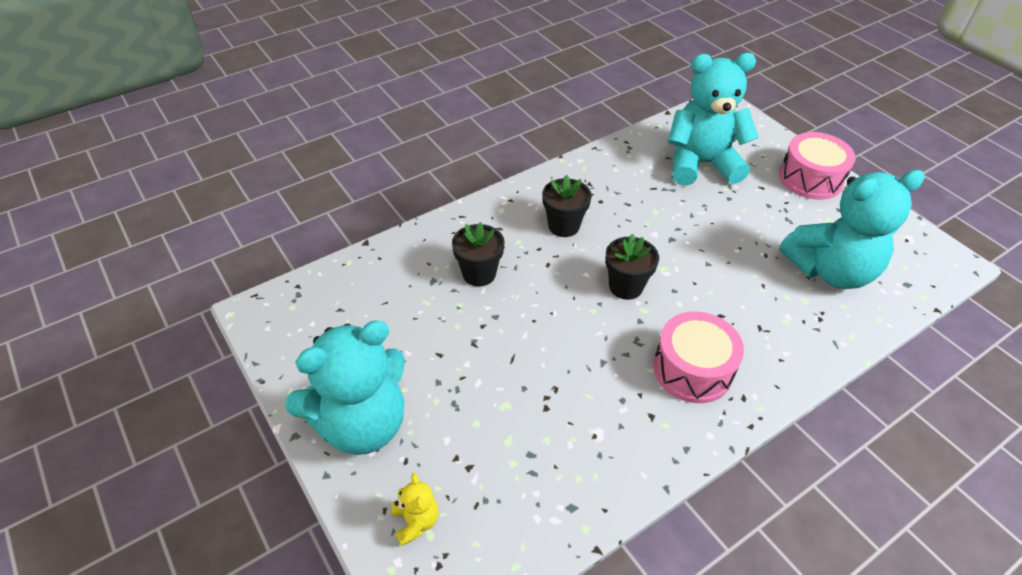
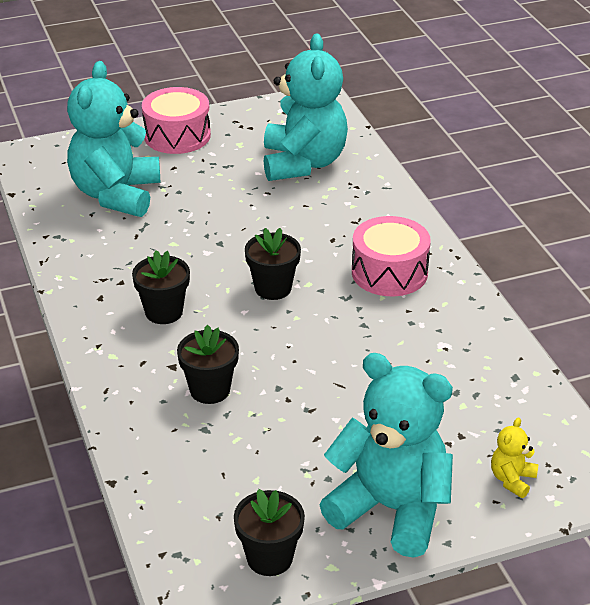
camera: 75 degrees left, 10 degrees down
turquoise teddy bear [285,320,405,455] -> turquoise teddy bear turned 45 degrees counterclockwise [320,353,453,558]
yellow teddy bear [392,473,438,546] -> yellow teddy bear turned 60 degrees counterclockwise [491,417,538,498]
none -> black flower pot [234,489,305,576]

